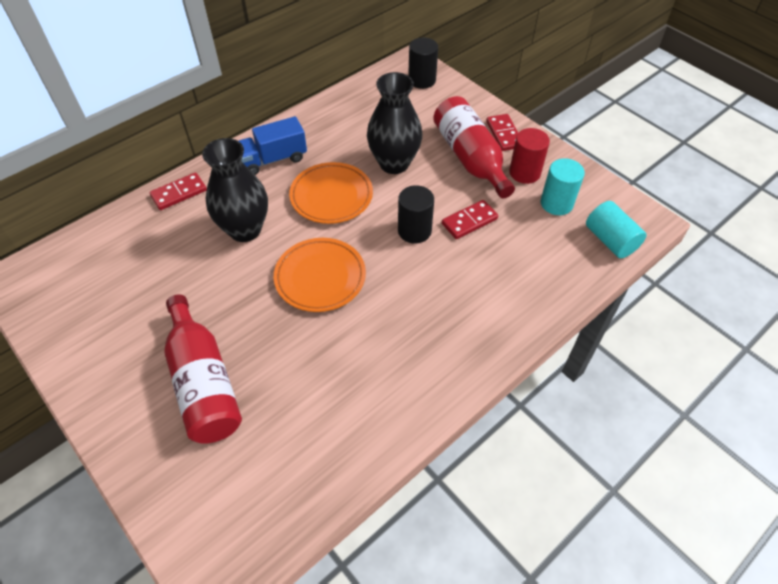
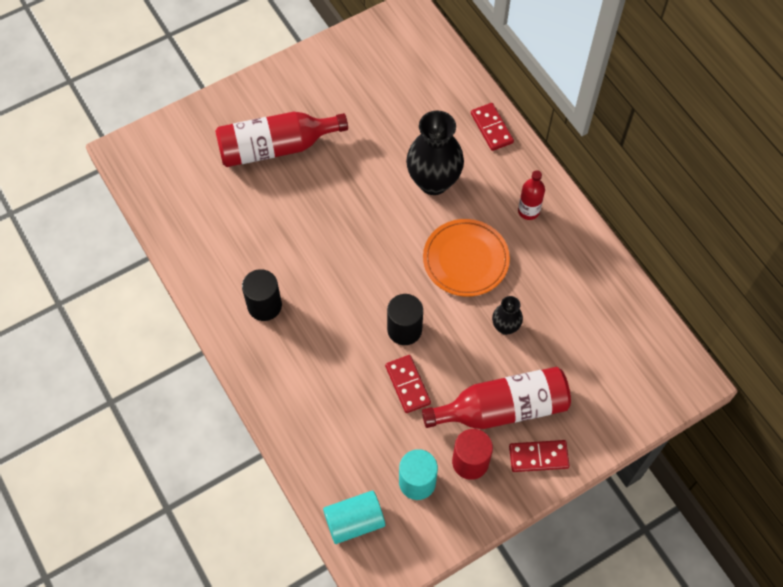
camera: 100 degrees right, 10 degrees up
blue truck [239,116,307,175] -> red bottle [518,170,545,220]
orange plate [274,238,366,312] -> none
black vase [367,72,422,174] -> black vase [492,296,523,335], size x0.51
black cylinder [408,38,438,89] -> black cylinder moved to [242,269,282,321]

